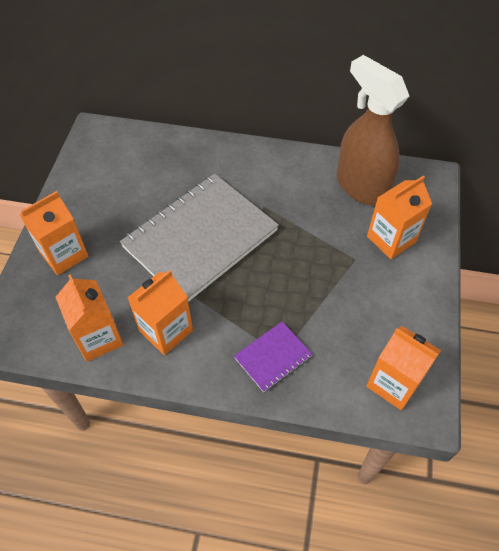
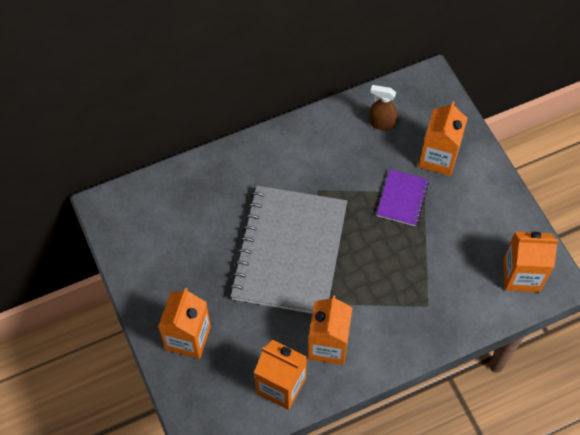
camera: 35 degrees left, 5 degrees up
purple notebook [234,321,313,392] -> purple notebook moved to [376,169,429,226]
brown spray bottle [337,55,409,206] -> brown spray bottle [369,85,397,131], size x0.44

